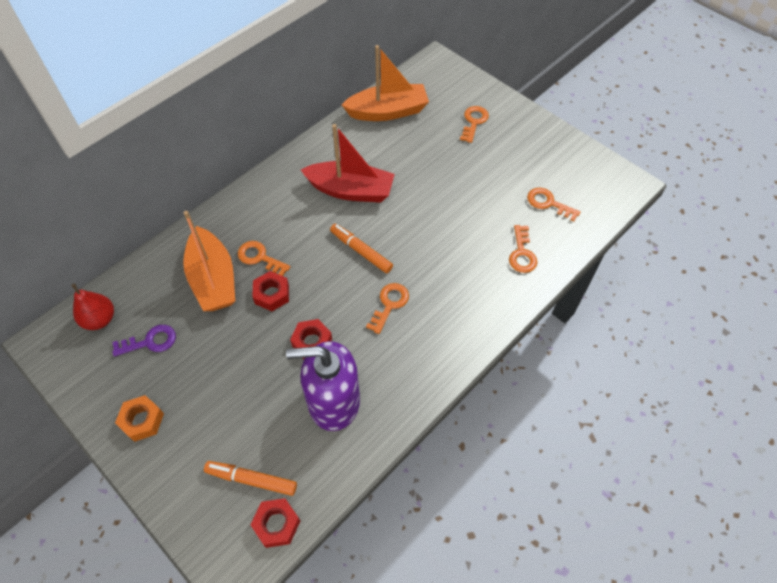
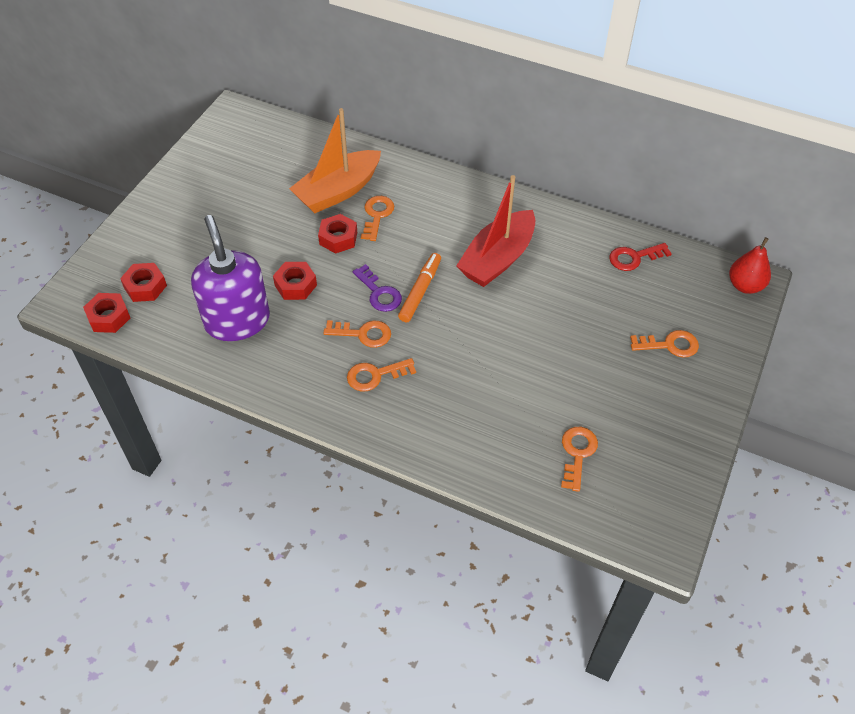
camera: 70 degrees right, 5 degrees down
red pear [71,283,114,330] -> red pear moved to [729,237,771,294]
purple key [112,325,176,357] -> purple key moved to [352,264,402,312]
orange nut [115,395,164,442] -> none
orange marker [204,461,297,496] -> red nut [120,263,167,302]
red boat [301,124,395,203] -> red boat turned 45 degrees clockwise [456,175,536,287]
orange boat [342,45,429,121] -> red key [609,243,672,271]
orange key [509,225,538,273] -> orange key moved to [347,358,416,391]

